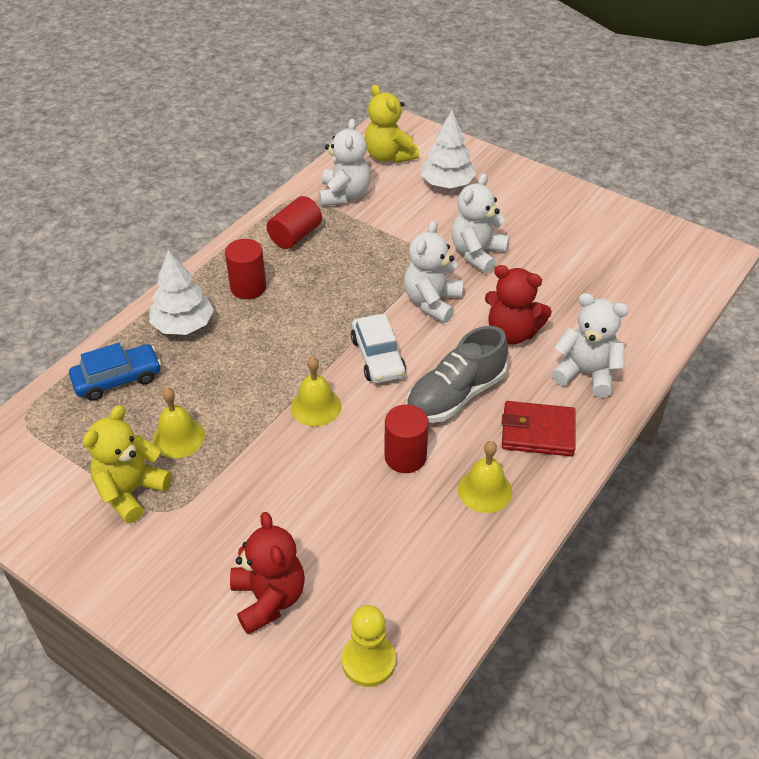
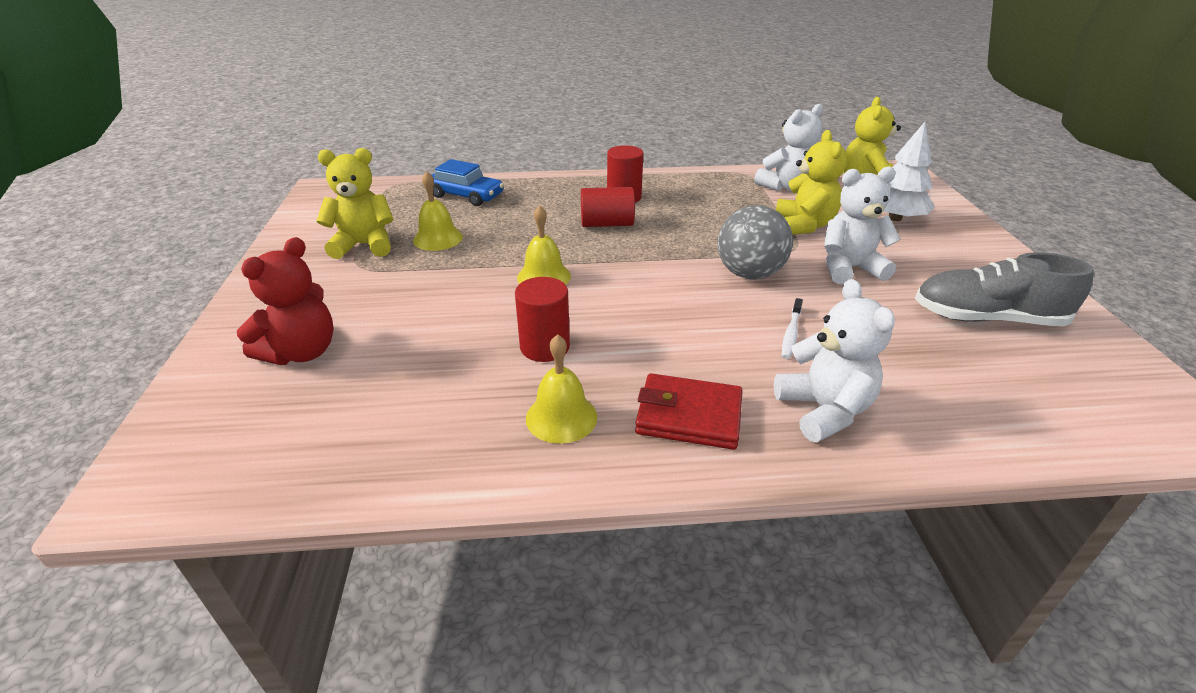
camera: 50 degrees right, 10 degrees down
white tree [149,250,214,335] -> none
red cylinder [266,196,322,249] -> red cylinder moved to [581,187,635,227]
yellow pawn [342,605,396,687] -> none
white car [351,314,406,383] -> none
white teddy bear [404,220,463,323] -> grey ball [718,205,793,280]
grey shoe [406,326,508,423] -> grey shoe moved to [915,252,1094,326]
red teddy bear [485,265,552,345] -> white toothbrush [782,298,803,359]
red wallet [502,401,576,456] -> red wallet turned 45 degrees counterclockwise [635,373,743,450]
none -> yellow teddy bear [776,130,847,235]

